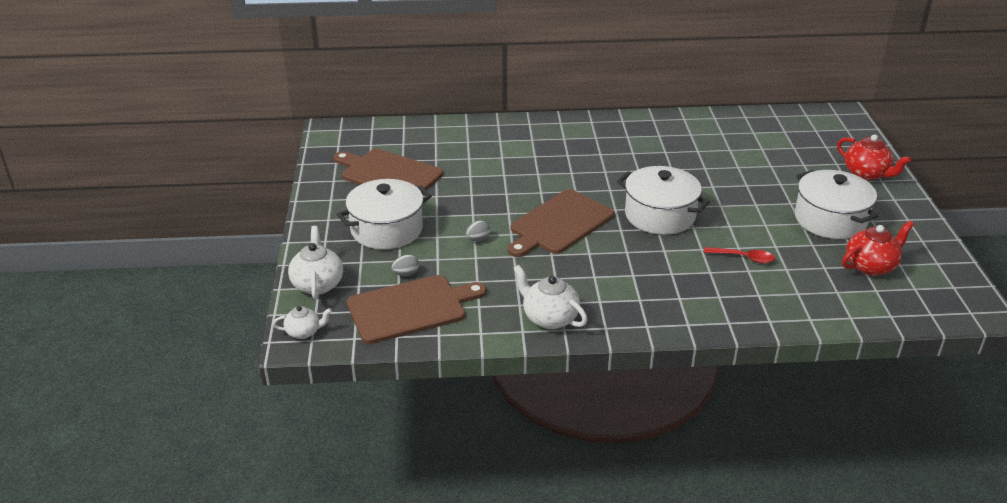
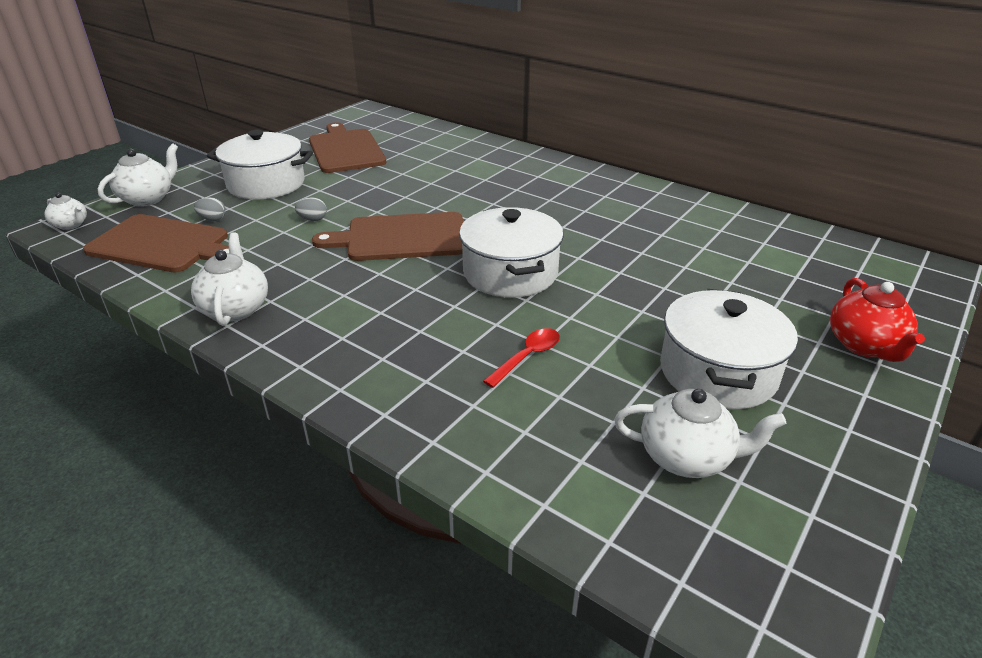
camera: 40 degrees right, 0 degrees up
red spoon [704,247,775,263] -> red spoon turned 105 degrees counterclockwise [483,328,560,388]
red teapot [842,221,914,276] -> white teapot [614,389,787,478]

